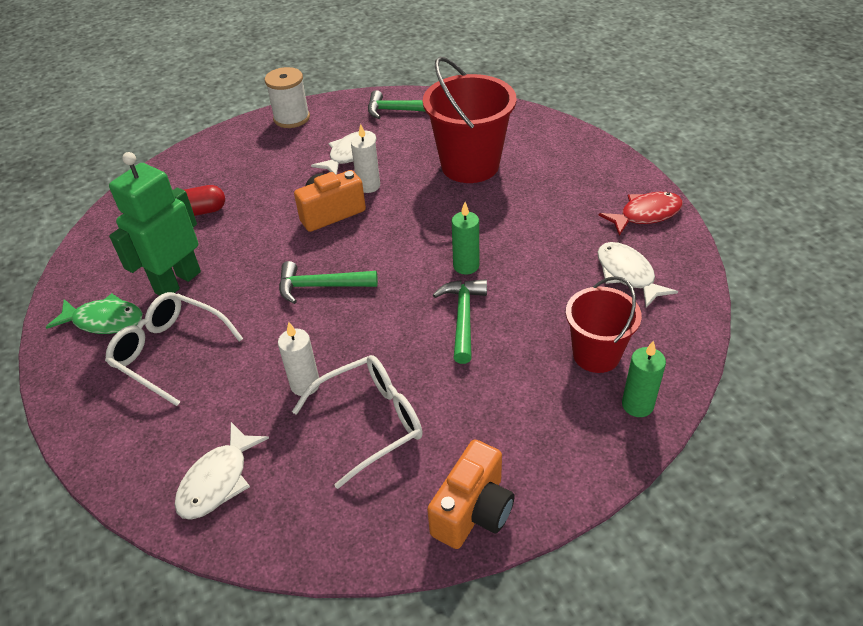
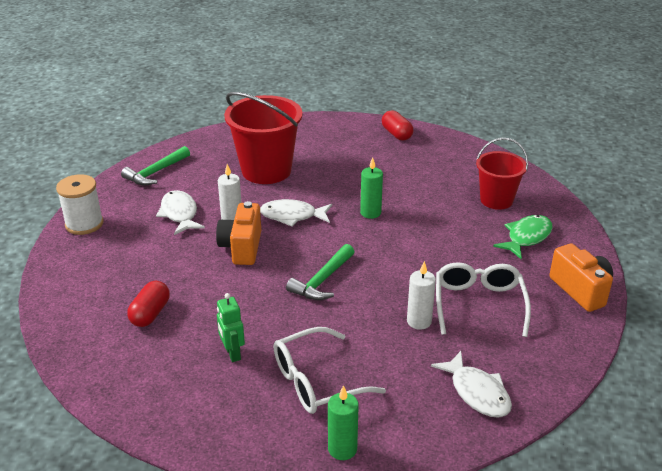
camera: 60 degrees left, 10 degrees down
green fish [46,293,143,334] -> green fish moved to [493,215,553,259]
green robot [109,152,201,296] -> green robot [217,293,245,362], size x0.51
green hammer [433,279,487,364] -> none
white fish [597,242,678,308] -> white fish moved to [260,199,332,227]
red fish [599,192,683,236] -> red capsule [382,110,413,140]
green candle [622,340,666,417] -> green candle moved to [328,385,359,460]

